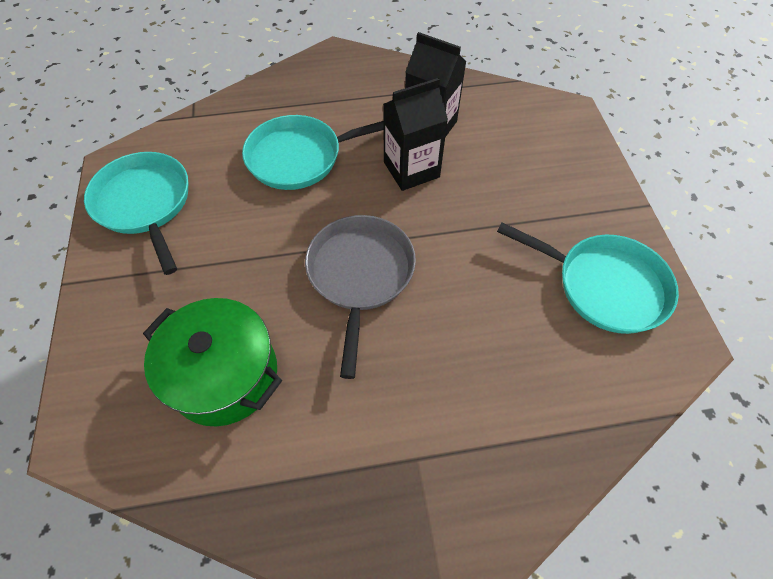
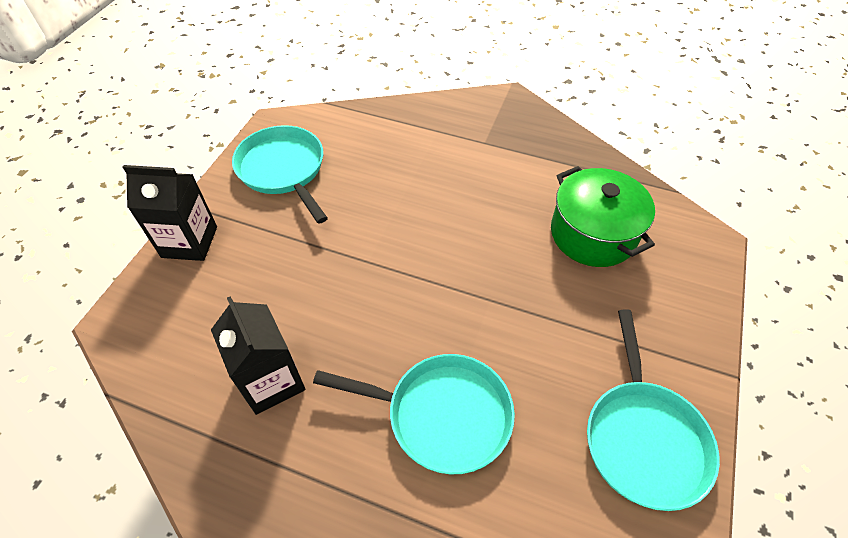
camera: 150 degrees left, 5 degrees down
grey pan [305,215,416,379] -> none
black carton [383,78,448,191] -> black carton moved to [123,165,217,261]

